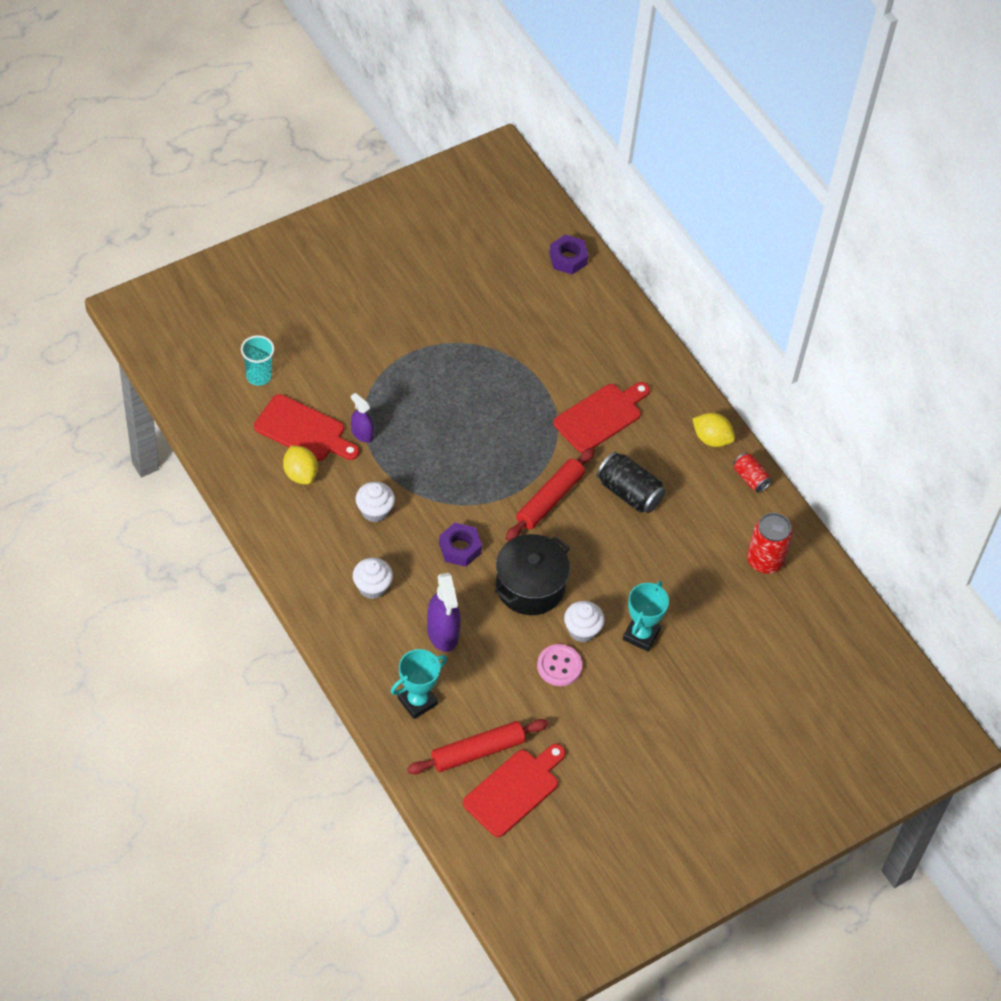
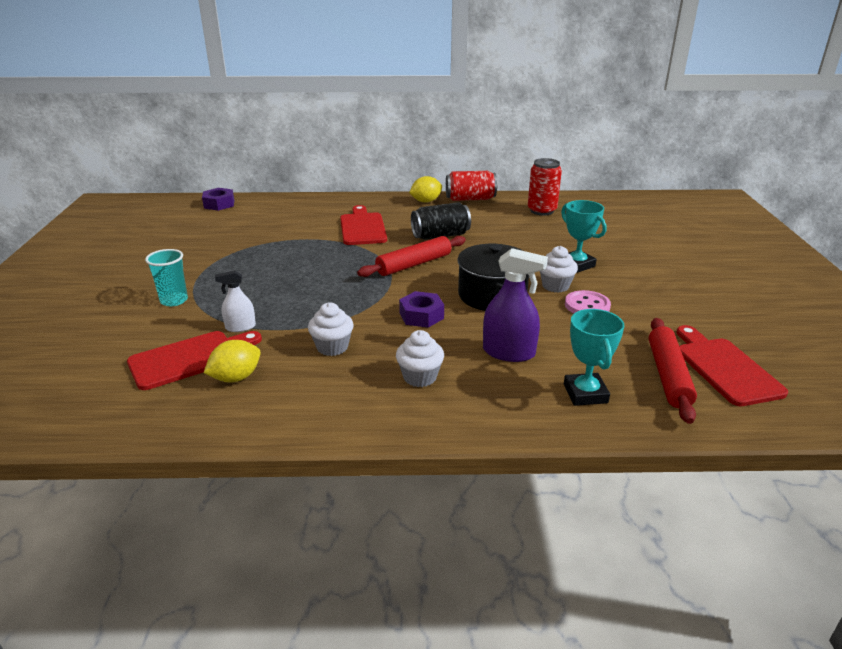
camera: 55 degrees left, 25 degrees down
turquoise cup [241,335,274,386] -> turquoise cup moved to [145,249,188,306]
yellow lemon [283,446,318,484] -> yellow lemon turned 45 degrees counterclockwise [204,340,261,383]
purple spray bottle [351,393,374,443] -> white spray bottle [215,270,256,332]
red rolling pin [506,447,595,541] -> red rolling pin turned 75 degrees clockwise [357,236,466,277]
red can [734,453,771,492] -> red can [446,171,497,201], size x1.65

